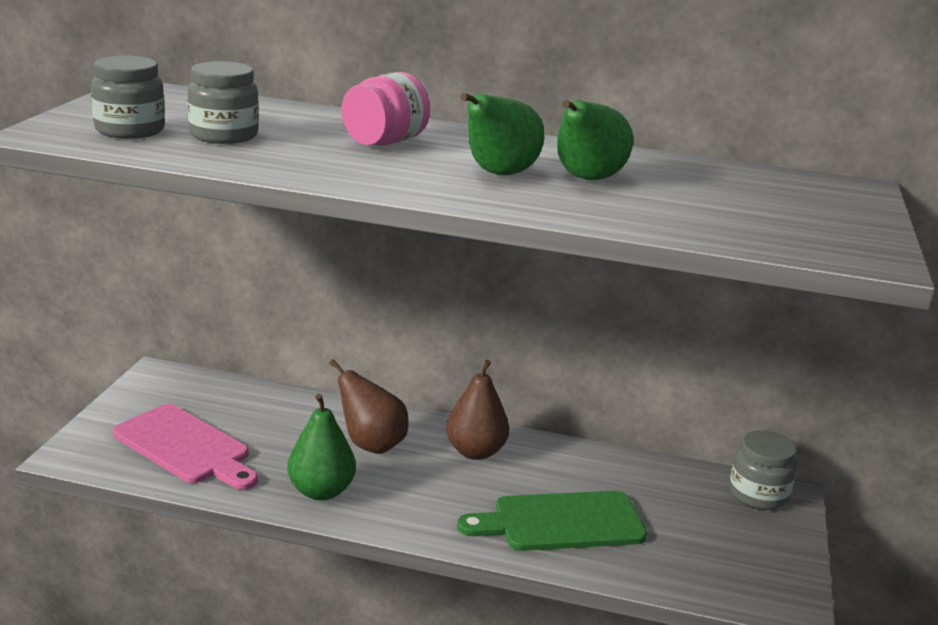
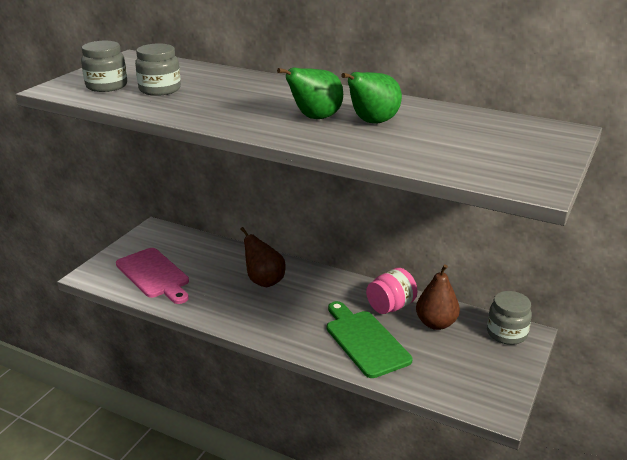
camera: 15 degrees right, 5 degrees up
green pear [287,394,356,501] -> none
pink jar [341,72,430,145] -> pink jar moved to [366,268,417,314]
brown pear [446,360,509,460] -> brown pear moved to [416,264,460,330]
green cutting board [457,491,647,551] -> green cutting board turned 60 degrees clockwise [327,301,412,378]

